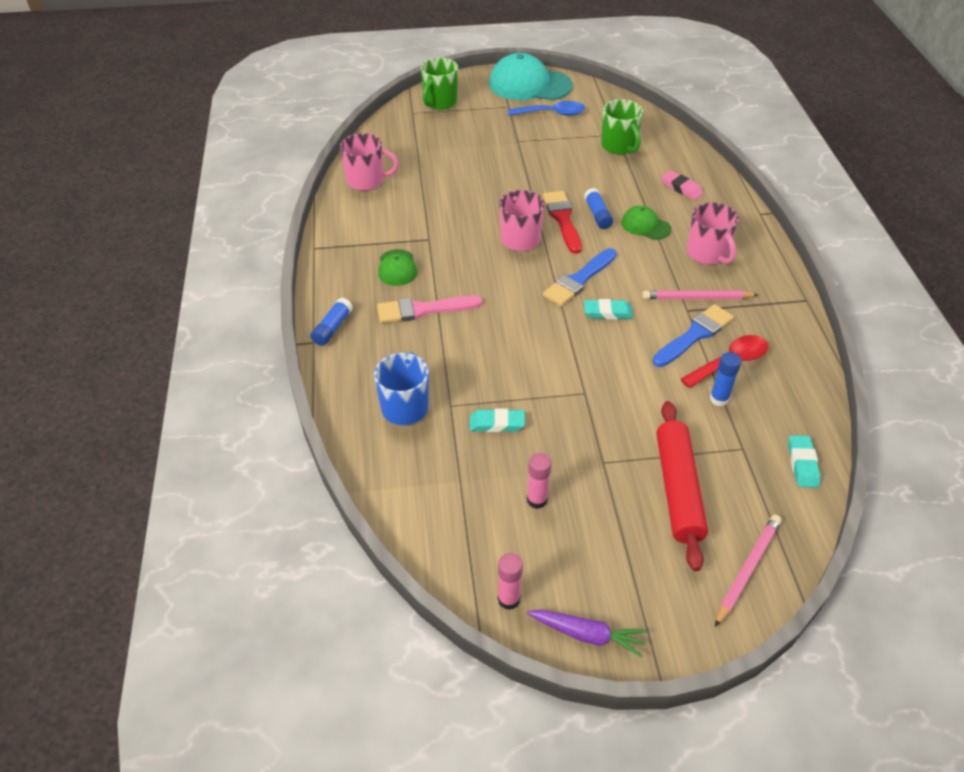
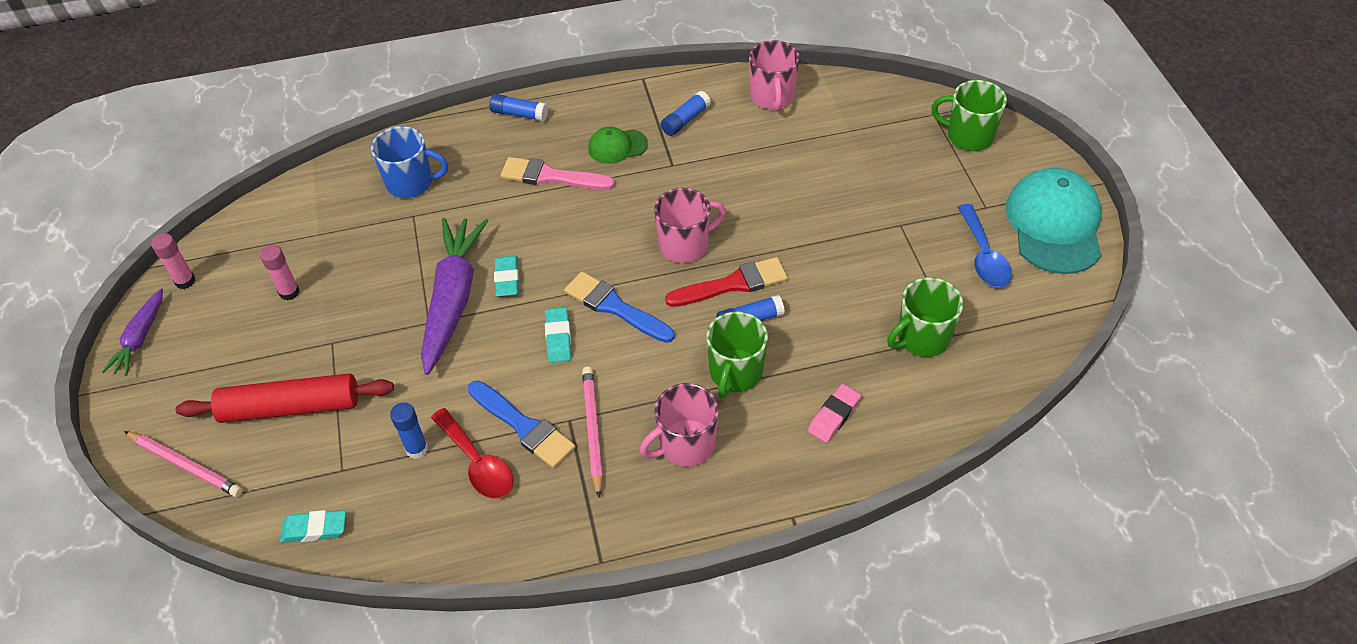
camera: 85 degrees right, 5 degrees up
pink brush [377,296,482,323] -> pink brush turned 60 degrees counterclockwise [500,157,615,190]
turquoise eraser [470,409,525,432] -> turquoise eraser moved to [494,256,519,297]
green cap [621,206,671,240] -> green mug [706,312,768,399]
none -> purple carrot [421,218,488,375]
none -> blue glue stick [661,91,711,136]

